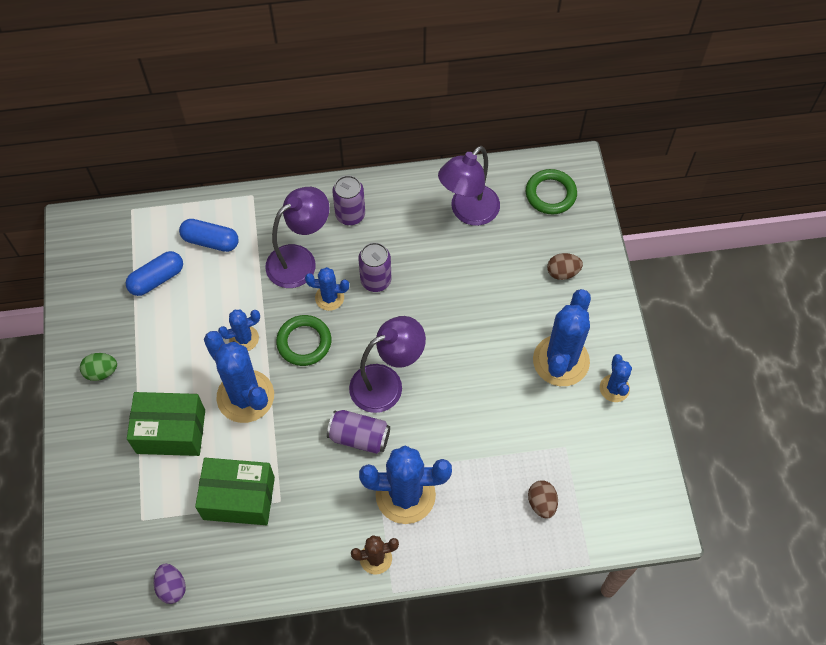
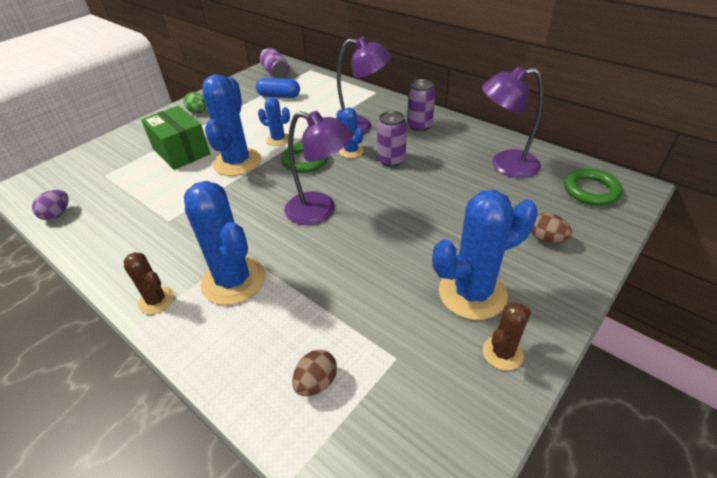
camera: 50 degrees right, 20 degrees down
blue capsule [179,219,239,252] -> none
green box [195,458,275,525] -> none
purple can [327,410,390,454] -> purple can moved to [260,48,289,79]
blue cactus [600,354,632,402] -> brown cactus [483,302,531,370]

